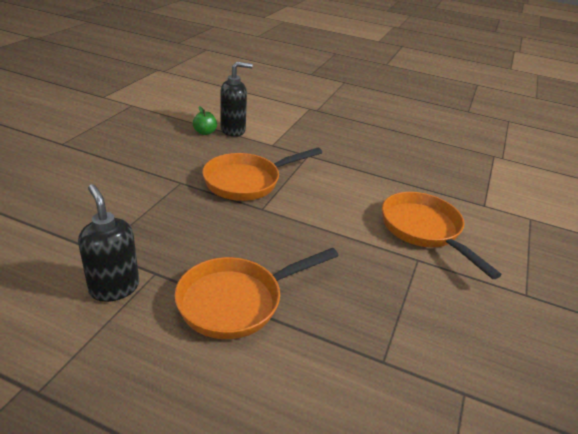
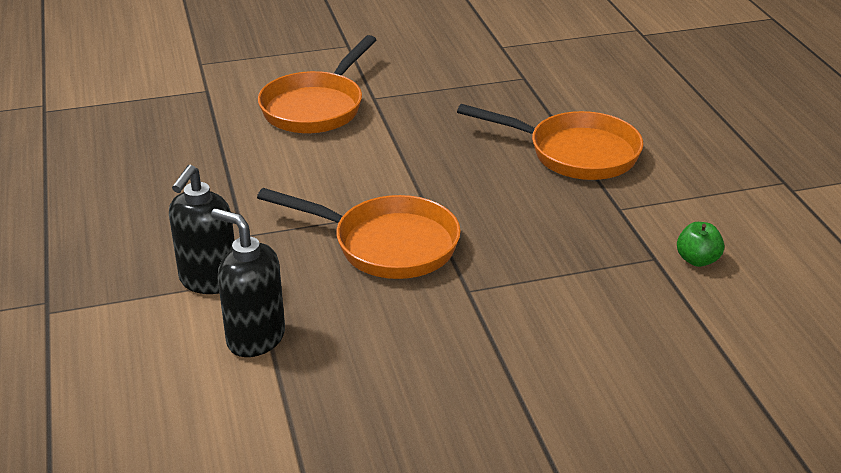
camera: 125 degrees left, 0 degrees up
black soap dispenser [78,184,139,302] -> black soap dispenser moved to [169,165,235,294]
green apple [193,106,217,135] -> green apple moved to [677,222,724,267]

